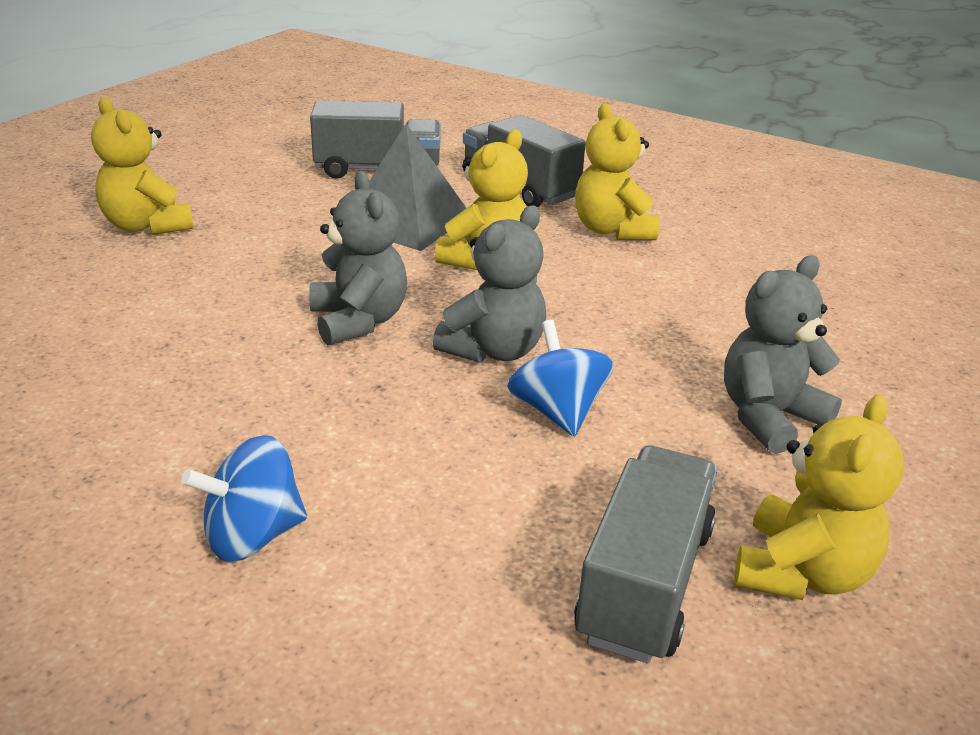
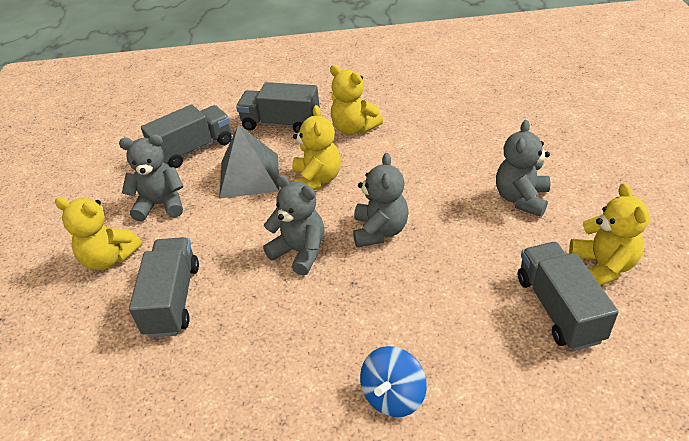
camera: 30 degrees left, 10 degrees up
blue spinning top [507,320,613,436] -> none
none -> grey teddy bear [119,134,184,221]
none -> grey truck [129,237,199,337]

